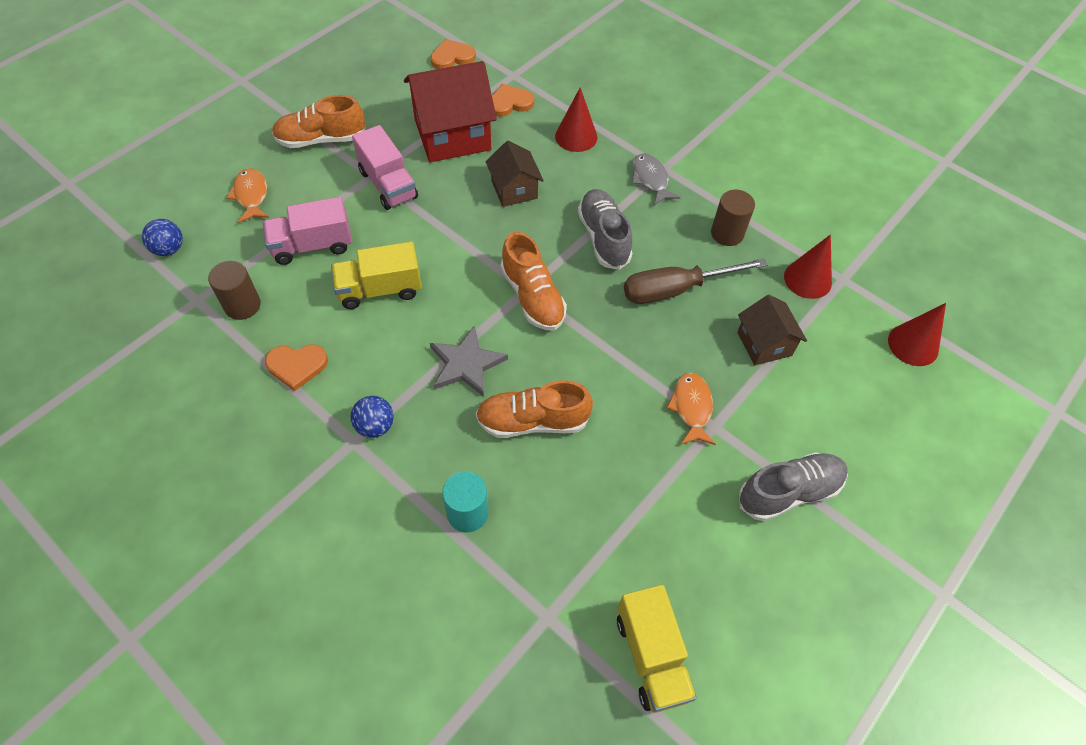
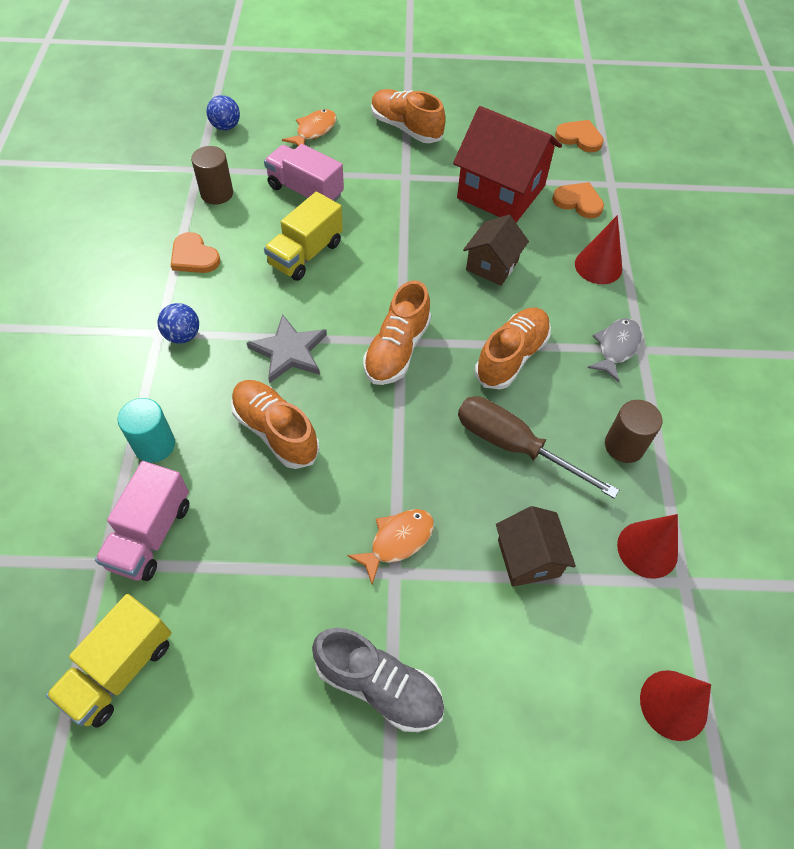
camera: 50 degrees right, 0 degrees up
yellow truck [331,242,422,309] -> yellow truck turned 90 degrees counterclockwise [264,192,343,281]
pink truck [352,125,418,210] -> pink truck moved to [95,461,189,581]
grey shoe [578,189,632,270] -> orange shoe [475,307,551,389]
brown house [737,295,807,365] -> brown house turned 45 degrees counterclockwise [496,506,576,587]

